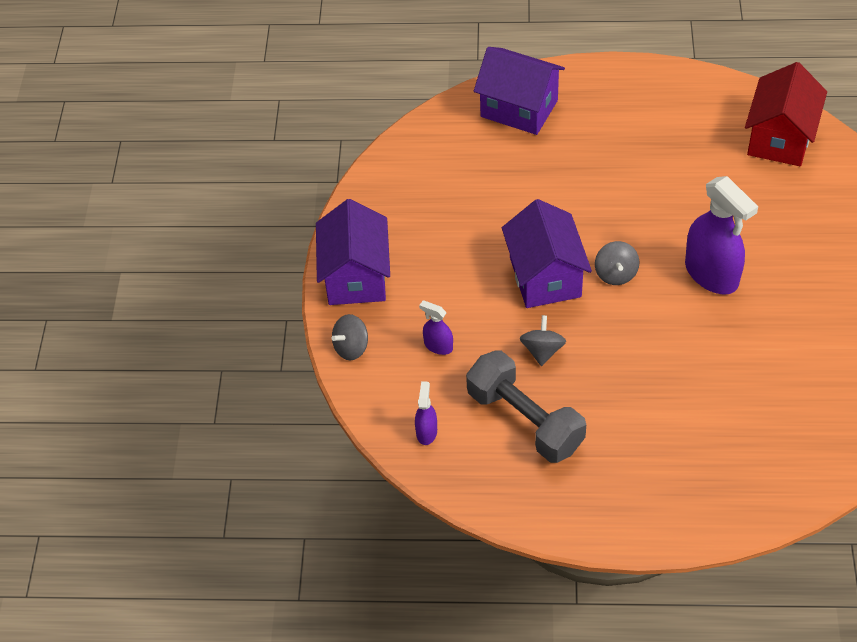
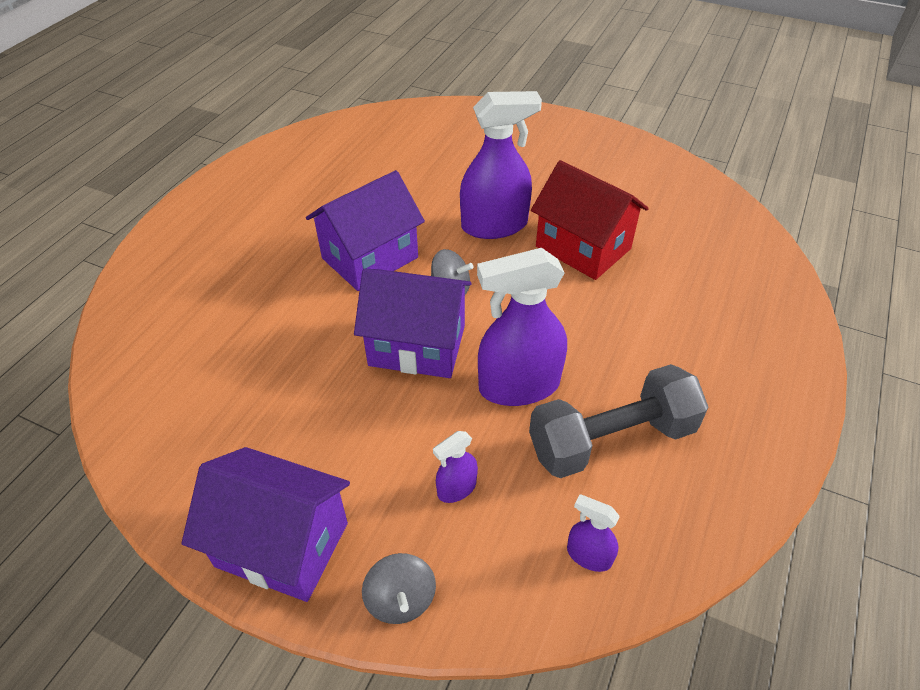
camera: 70 degrees left, 5 degrees down
purple house [474,47,565,135] -> purple house moved to [306,170,425,291]
grey spinning top [520,315,566,366] -> purple spray bottle [477,248,567,406]
red house [745,62,827,166] -> red house moved to [531,160,649,280]

